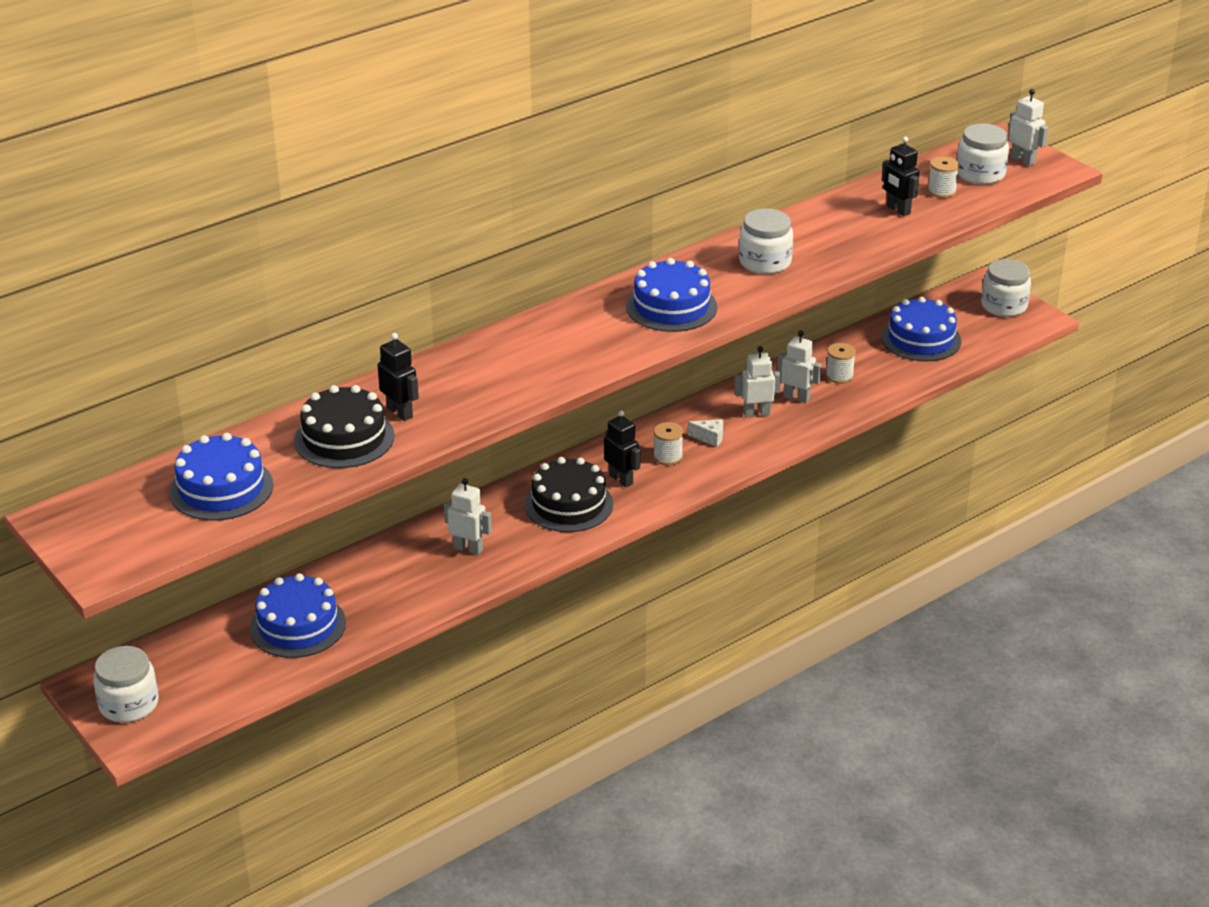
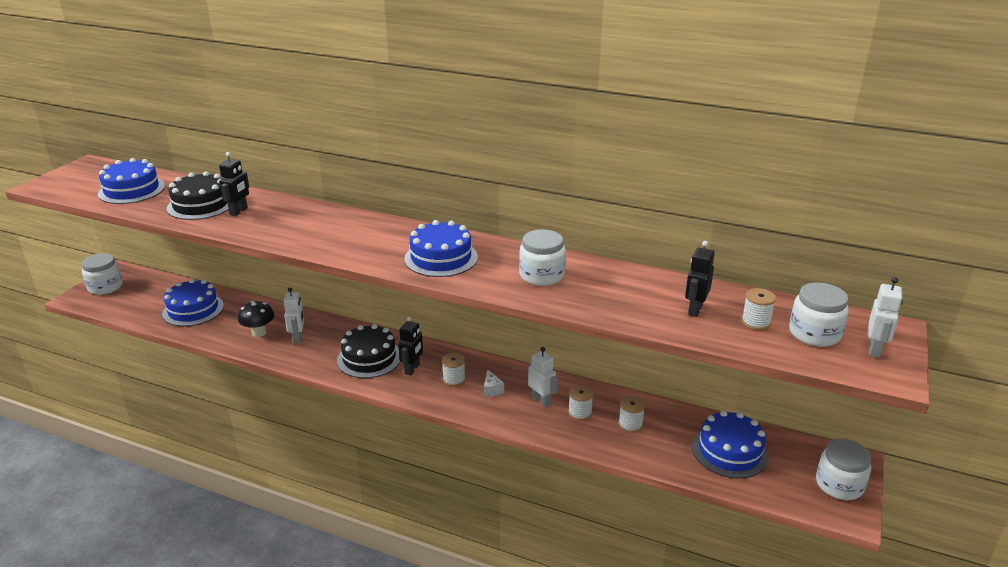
camera: 60 degrees right, 5 degrees down
white robot [777,331,822,403] -> white spool [568,385,594,421]
none -> black mushroom [238,301,274,337]

